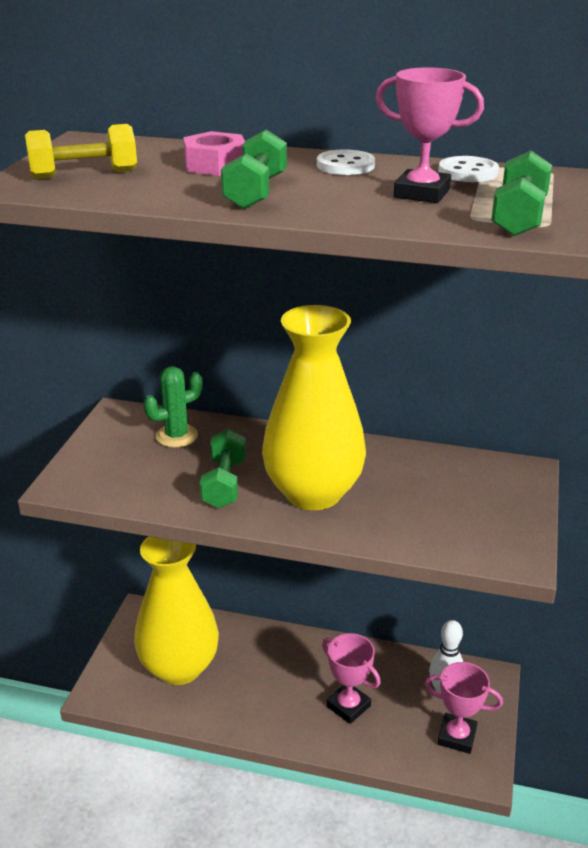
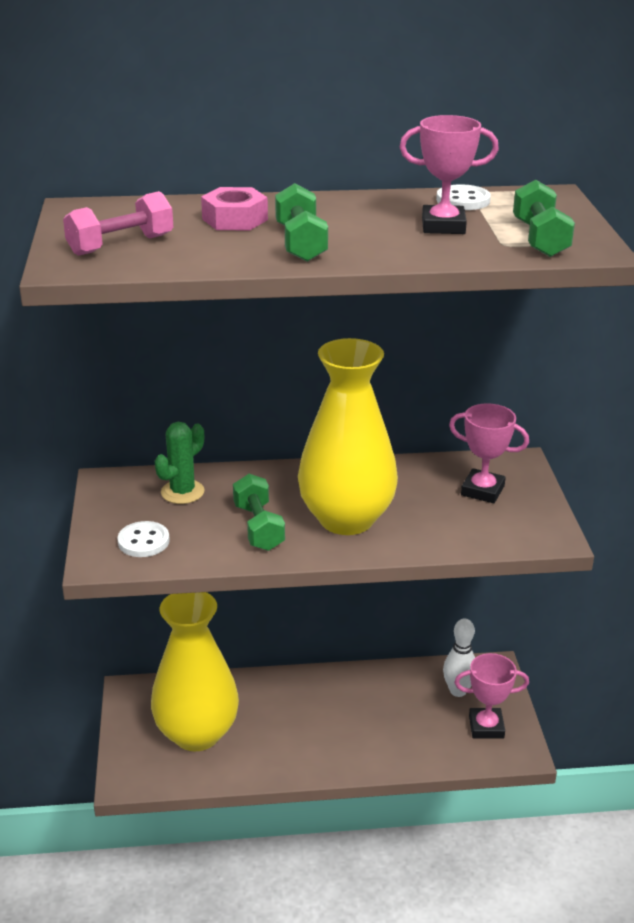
camera: 20 degrees left, 0 degrees up
yellow dumbbell [25,124,137,179] -> pink dumbbell [63,191,173,256]
white button [317,149,375,175] -> white button moved to [117,521,170,557]
pink trophy [322,633,381,724] -> pink trophy moved to [449,403,529,503]

